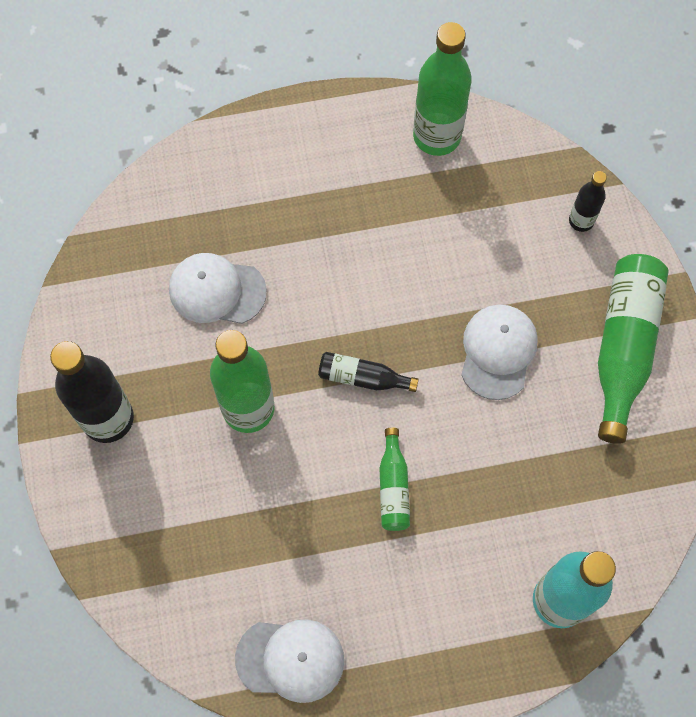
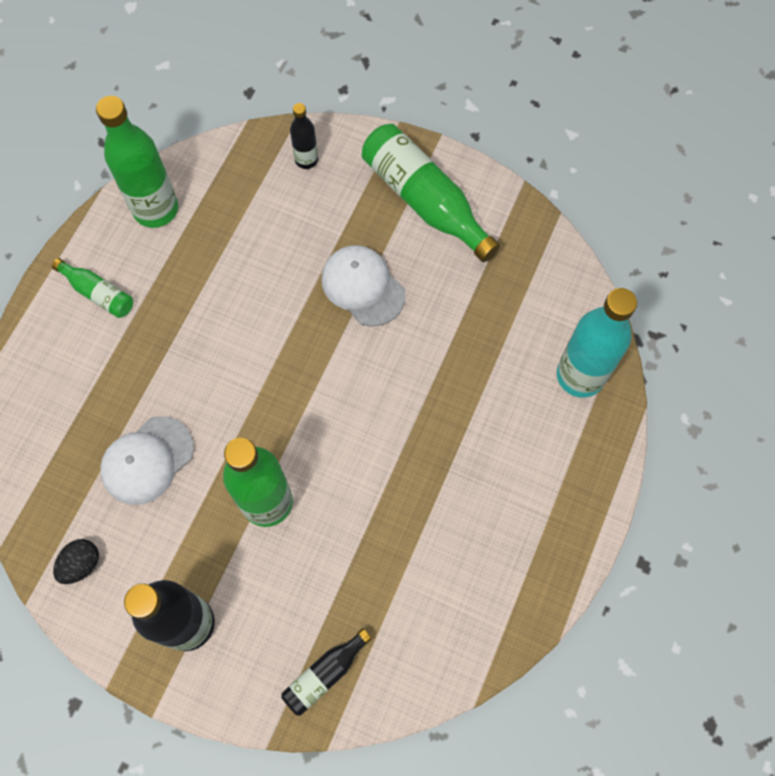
camera: 55 degrees left, 0 degrees up
white cap [235,620,344,703] -> none
black bottle [318,352,419,392] -> black bottle moved to [281,628,372,716]
green bottle [379,427,410,531] -> green bottle moved to [52,258,133,318]
none -> black egg [53,539,99,584]

